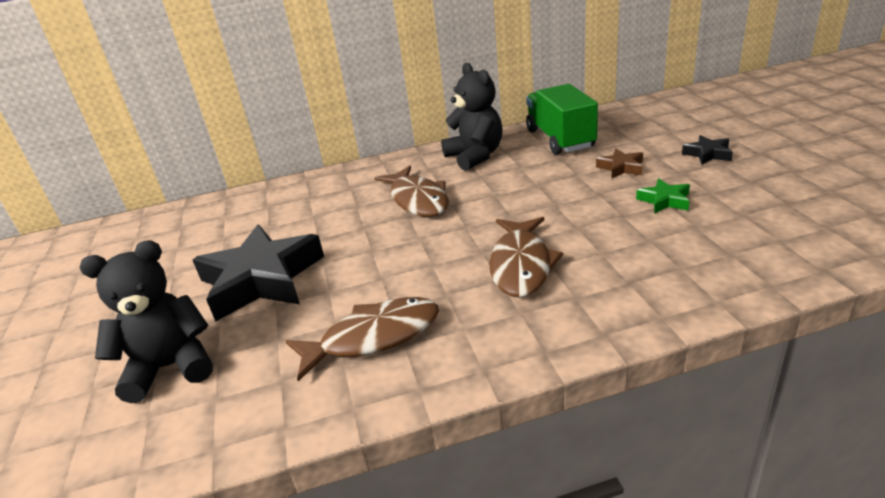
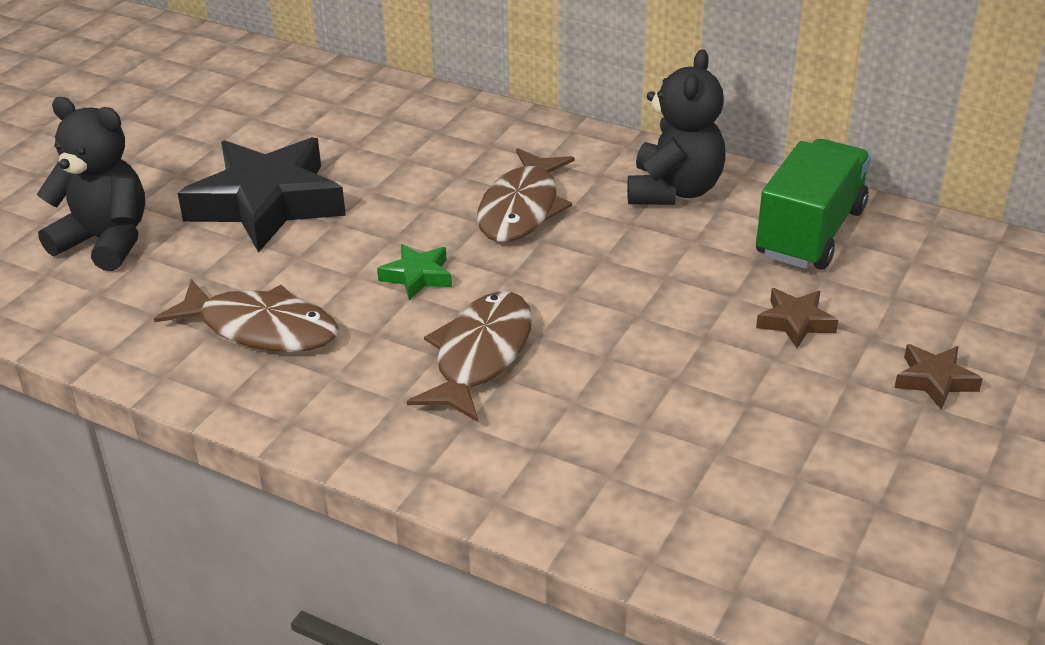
camera: 40 degrees right, 5 degrees up
brown fish [489,217,563,298] -> brown fish turned 150 degrees clockwise [407,291,532,422]
green star [636,178,690,214] -> green star moved to [377,244,452,300]
black star [682,135,733,164] -> brown star [894,344,983,410]

